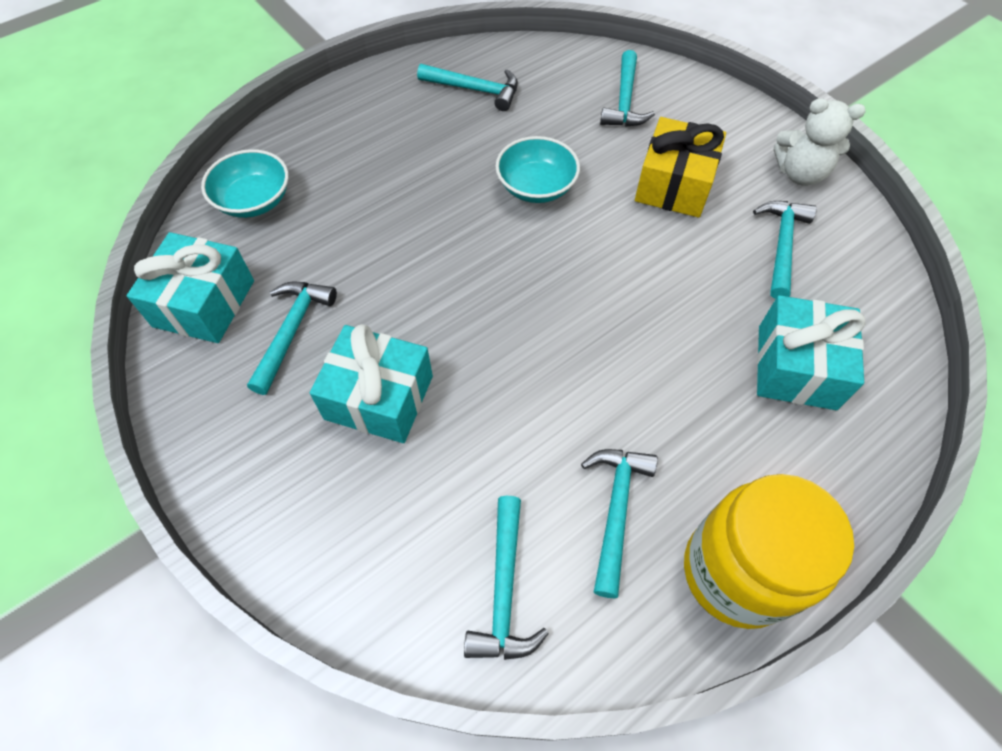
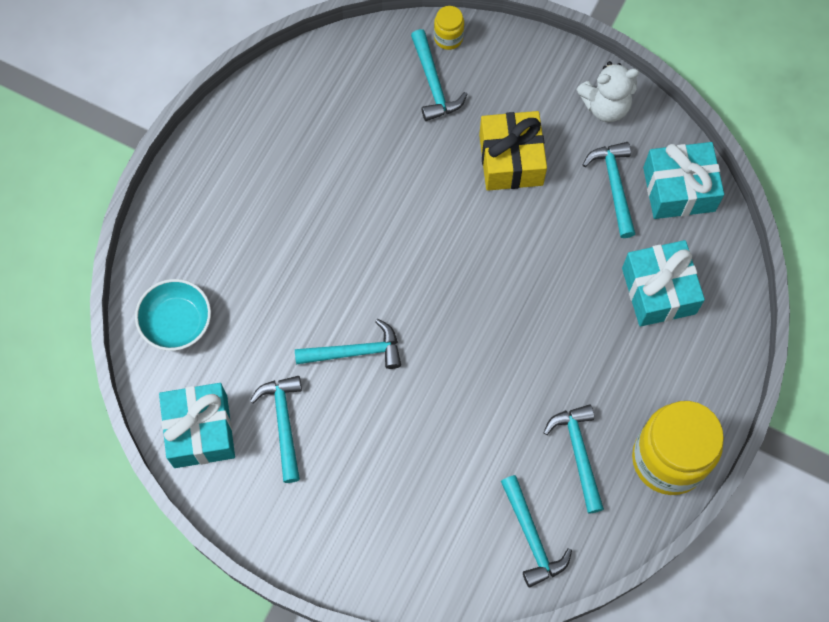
camera: 25 degrees left, 10 degrees up
turquoise gift [310,324,433,443] -> turquoise gift moved to [643,142,724,219]
turquoise hammer [417,64,518,111] -> turquoise hammer moved to [295,319,401,369]
turquoise bowl [495,136,580,203] -> none
none -> yellow jar [434,6,464,50]

